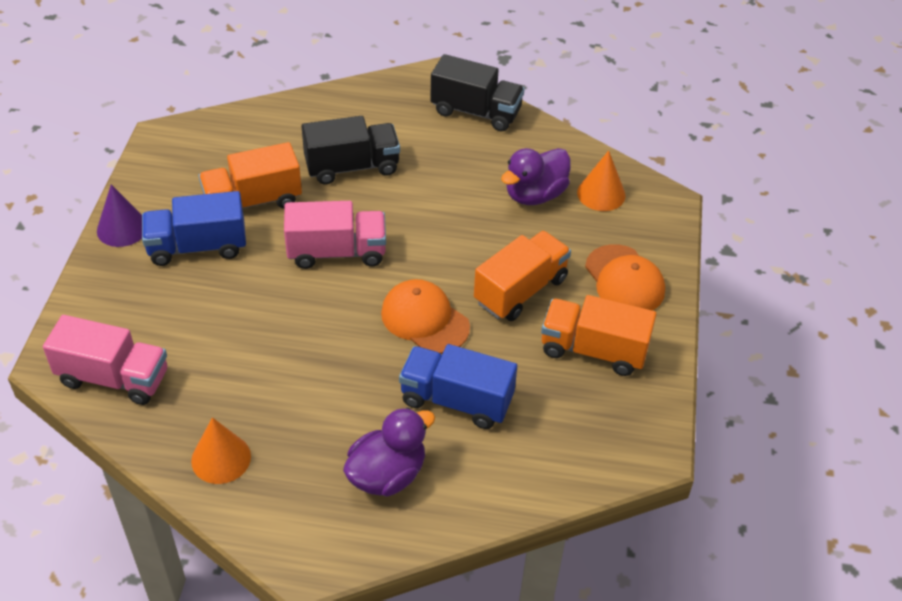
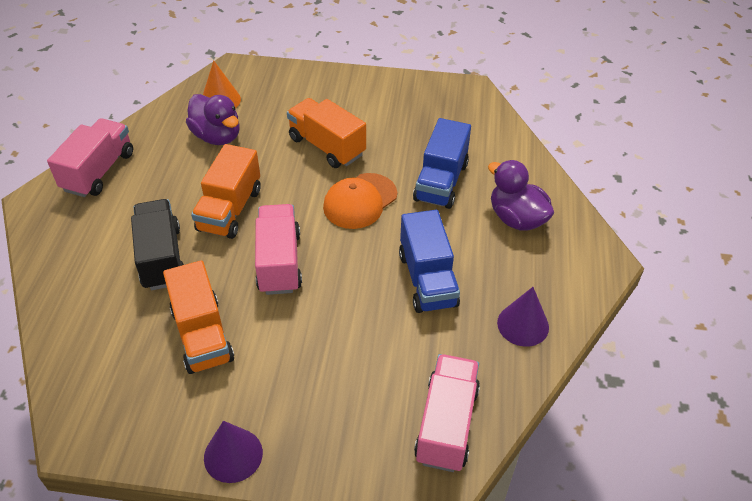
camera: 90 degrees left, 0 degrees up
blue truck [142,191,246,266] -> blue truck moved to [399,210,460,313]
orange cone [191,417,251,484] -> purple cone [497,287,549,347]
black truck [430,54,525,132] -> pink truck [47,118,133,197]
orange truck [541,295,656,376] -> orange truck moved to [191,144,261,239]
orange cap [585,244,665,311] -> none

